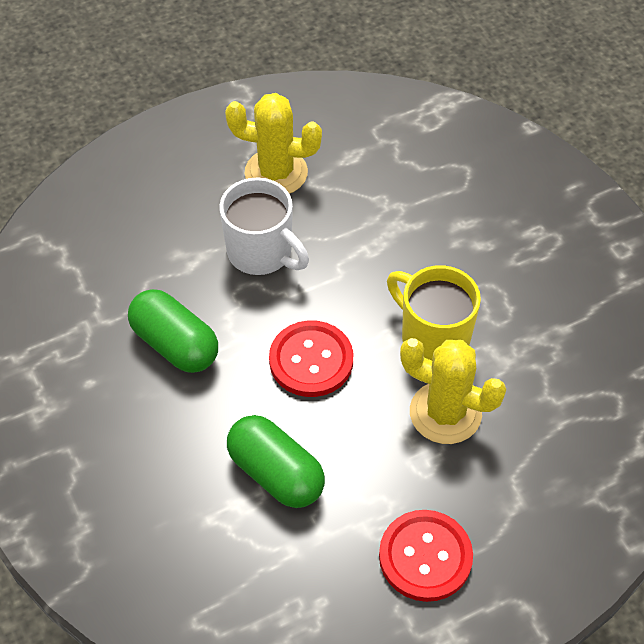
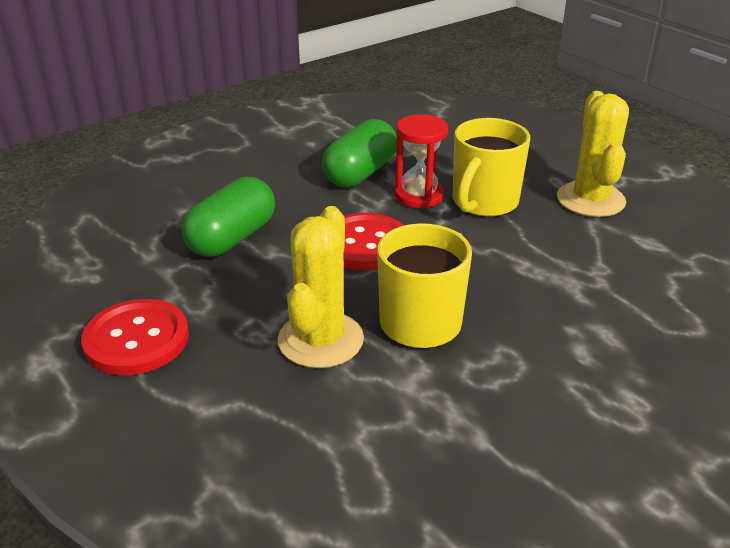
camera: 80 degrees right, 20 degrees down
white mug [219,178,309,275] -> yellow mug [453,118,530,217]
none -> red hourglass [395,114,448,208]

